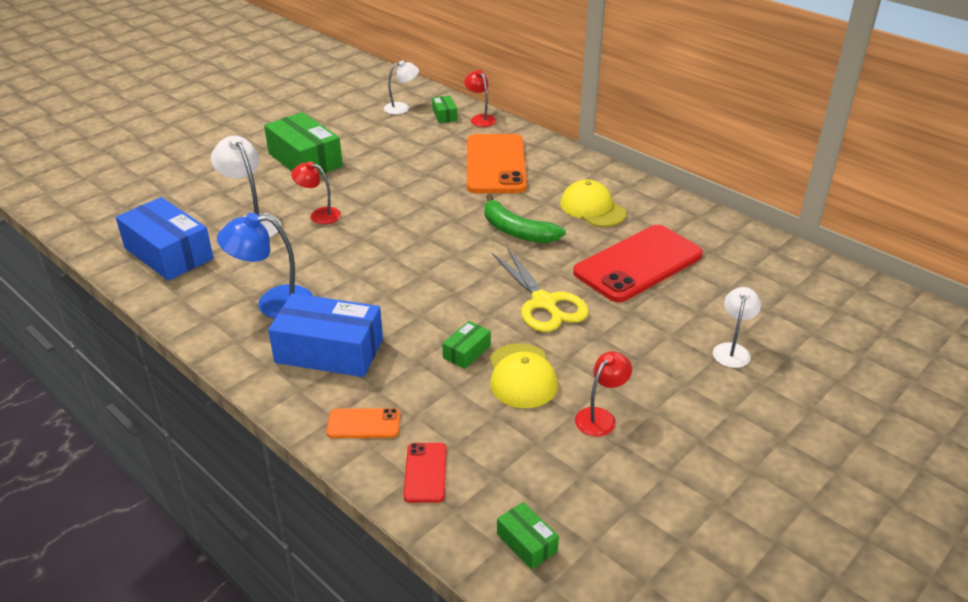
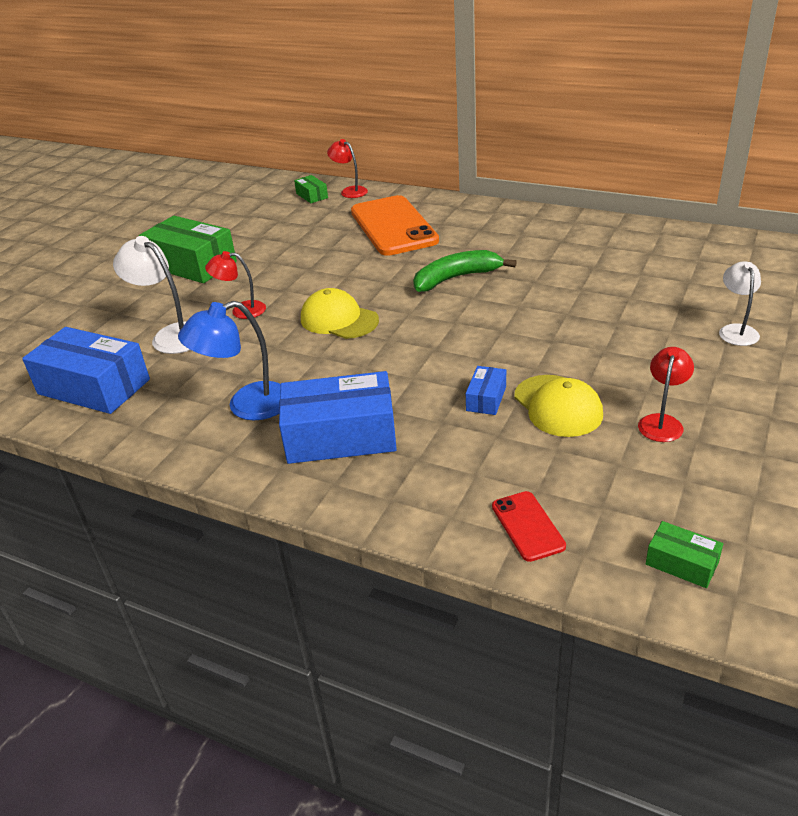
camera: 15 degrees left, 0 degrees up
orange phone [326,408,400,438] -> none
white lamp [384,60,419,114] -> none
green box [442,321,491,369] -> blue box [466,366,506,415]
green banana [484,194,566,243] -> green banana turned 135 degrees clockwise [413,250,517,292]
yellow scissors [492,247,589,332] -> none
yellow cap [560,179,627,227] -> yellow cap moved to [301,288,379,339]
red phone [573,225,703,302] -> none

